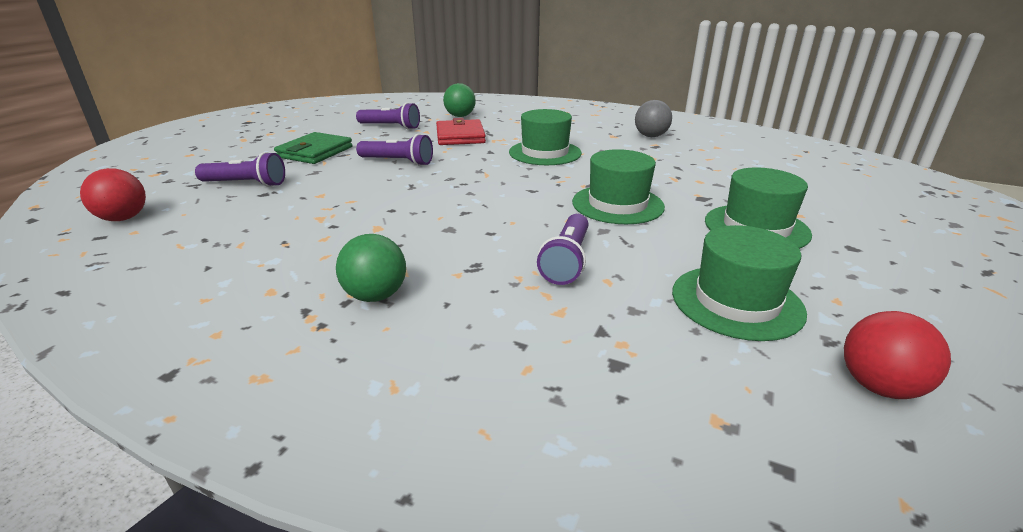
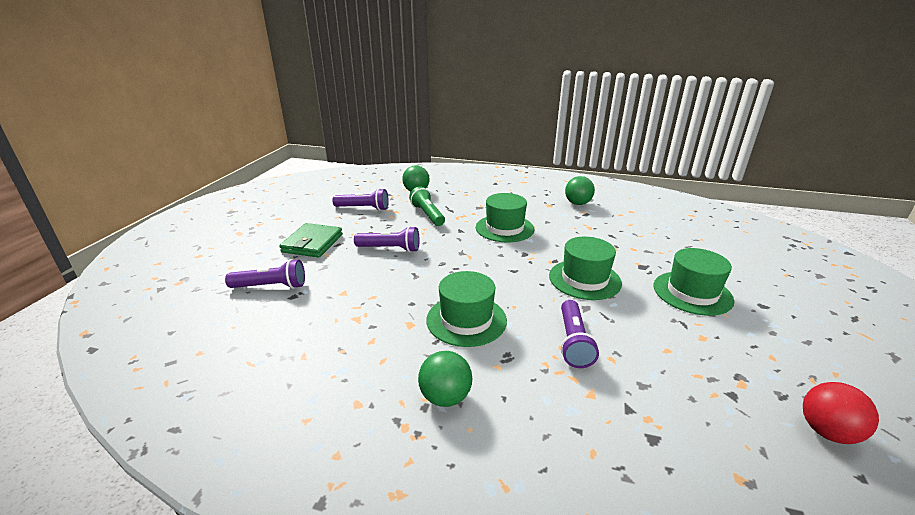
camera: 10 degrees left, 0 degrees up
red ball [80,168,146,221] -> none
red wallet [436,118,486,145] -> green flashlight [409,186,445,226]
grey ball [635,100,672,137] -> green ball [565,176,595,205]
green hat [672,225,807,341] -> green hat moved to [426,271,507,347]

